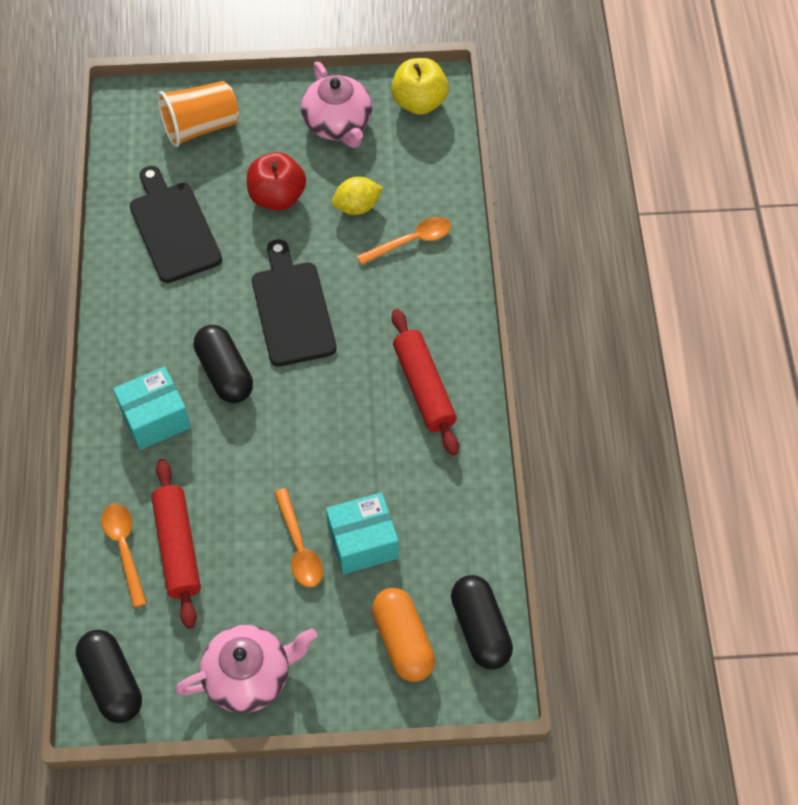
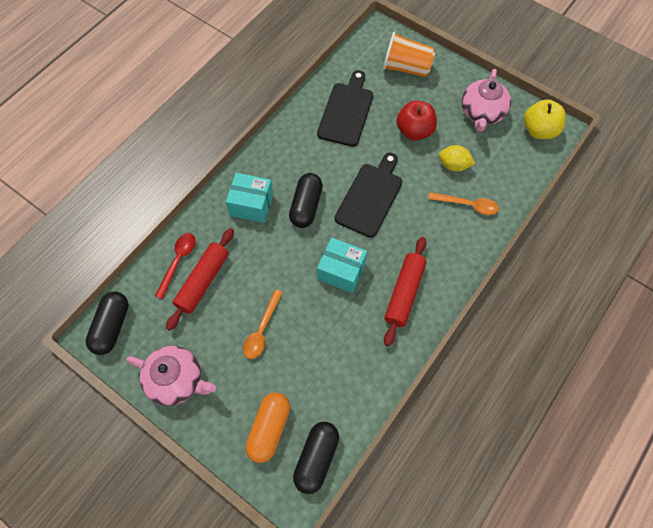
camera: 40 degrees right, 5 degrees up
orange spoon [101,503,147,608] -> red spoon [155,233,196,299]
turquoise box [326,492,398,574] -> turquoise box moved to [317,237,367,293]

